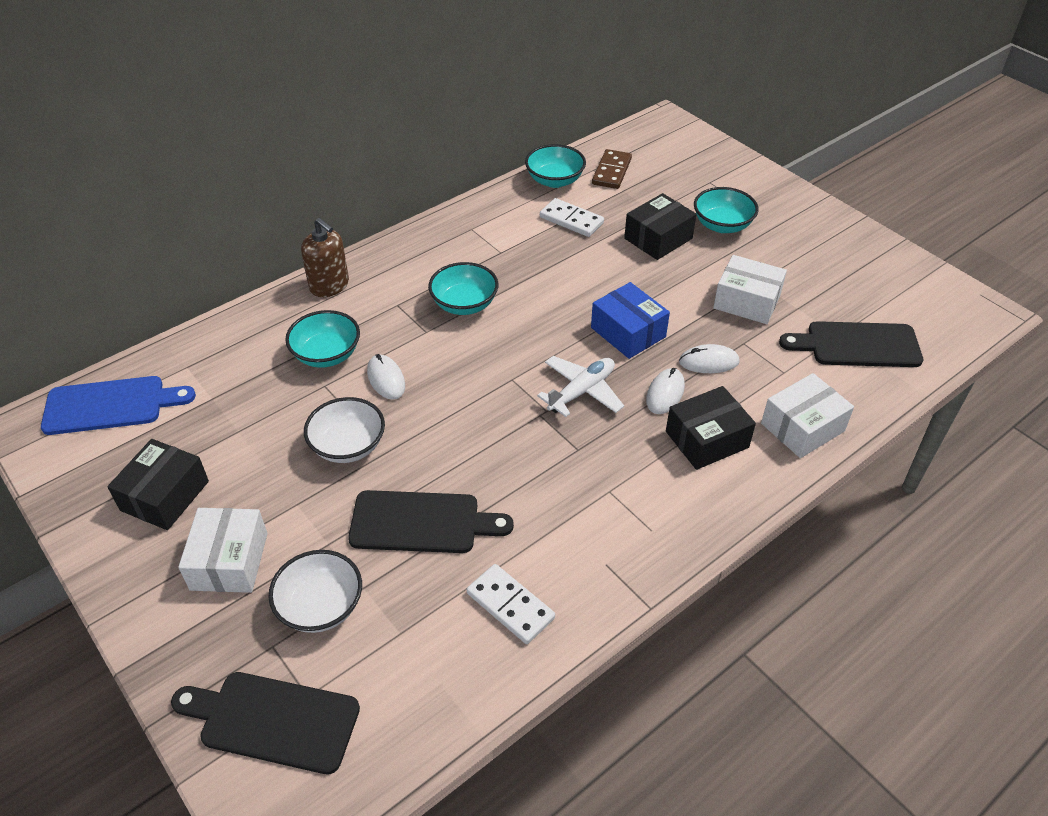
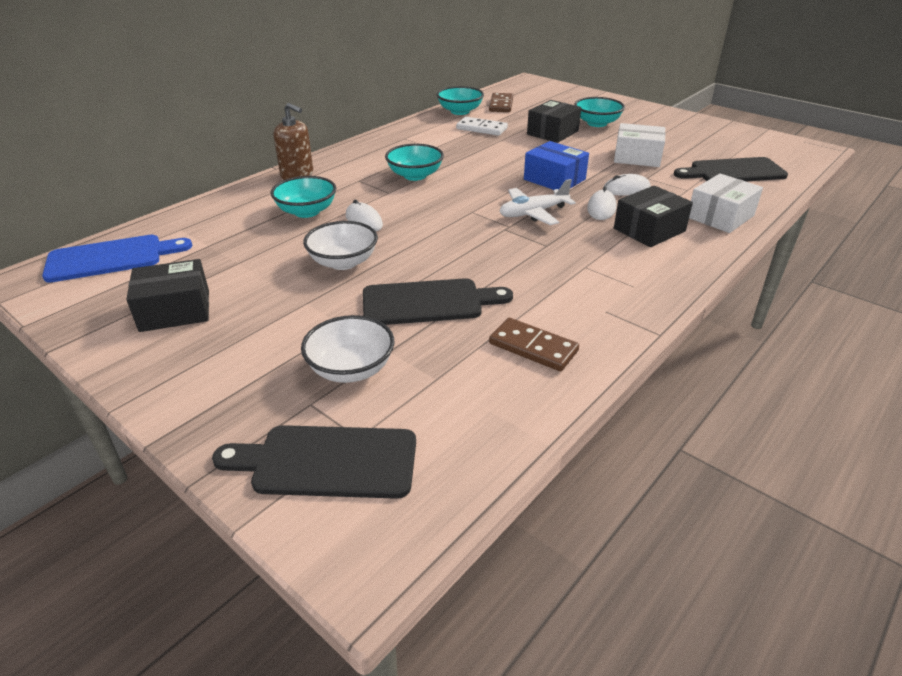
camera: 10 degrees left, 10 degrees down
black box [107,439,209,530] -> black box turned 60 degrees clockwise [126,259,209,332]
white box [178,508,267,593] -> none
white domino [467,564,555,644] -> brown domino [489,318,579,371]
white plane [537,356,624,417] -> white plane turned 150 degrees counterclockwise [500,179,576,225]

